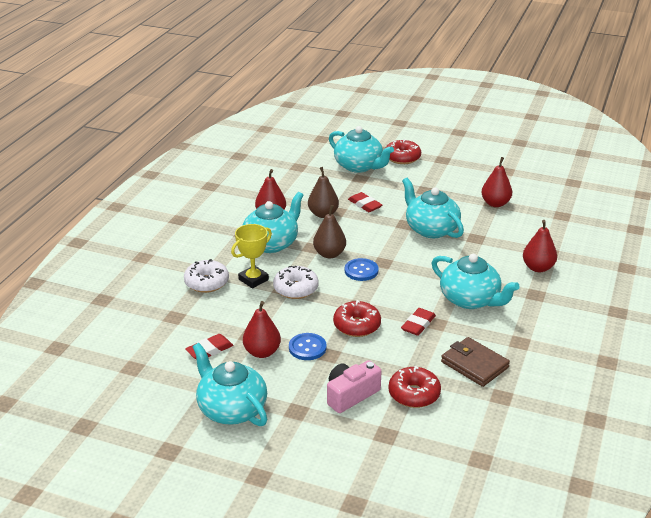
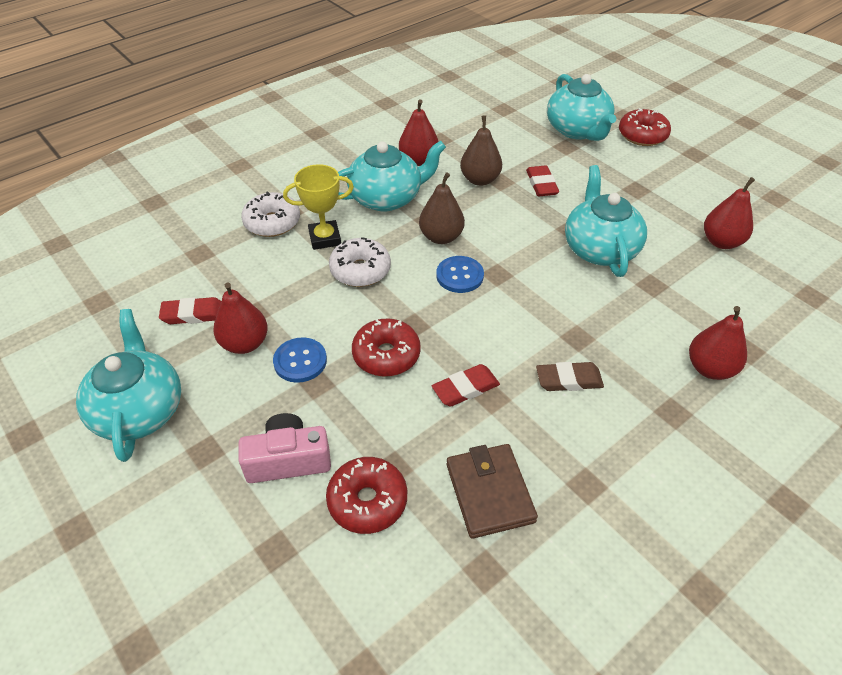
camera: 30 degrees right, 15 degrees up
turquoise teapot [432,254,520,309] -> brown eraser [536,362,604,391]

